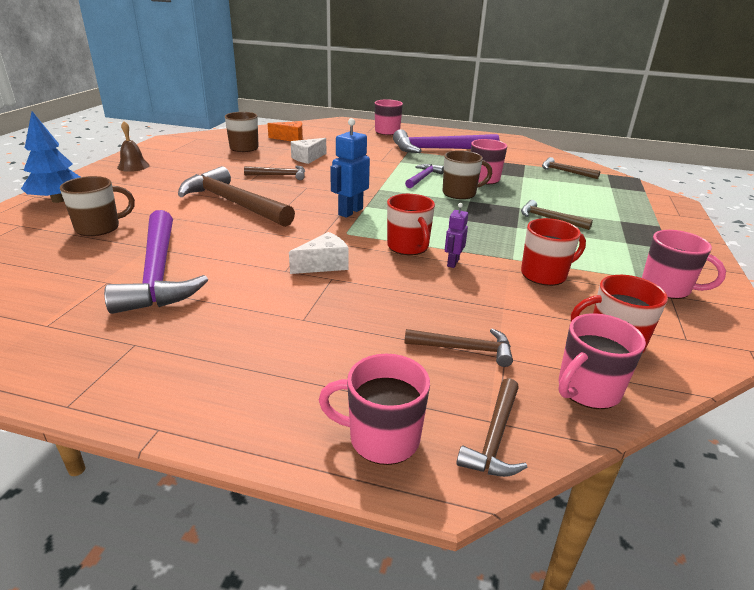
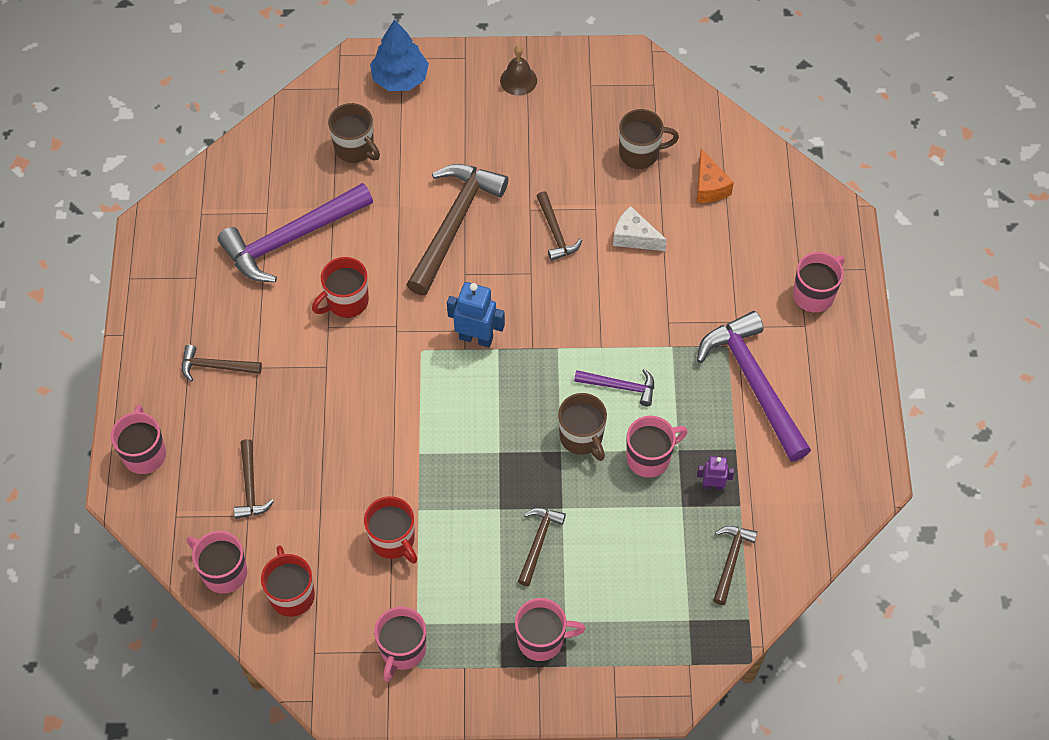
camera: 75 degrees right, 30 degrees up
white cheese [289,232,349,274] -> none
red mug [387,194,435,255] -> red mug moved to [312,257,369,318]
purple robot [445,203,468,268] -> purple robot moved to [697,456,734,490]
brown hammer [456,378,528,477] -> brown hammer moved to [182,345,262,382]
none -> pink mug [515,598,585,661]

